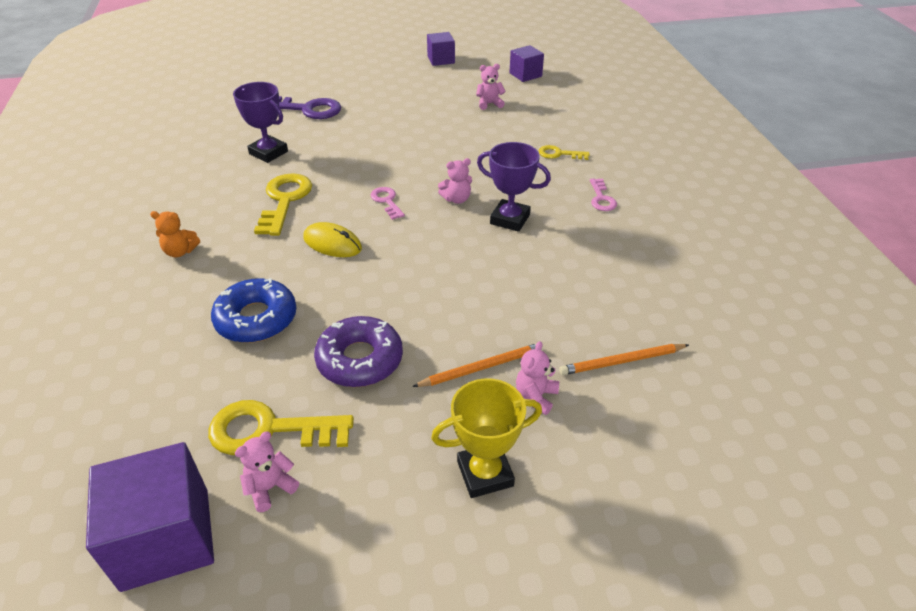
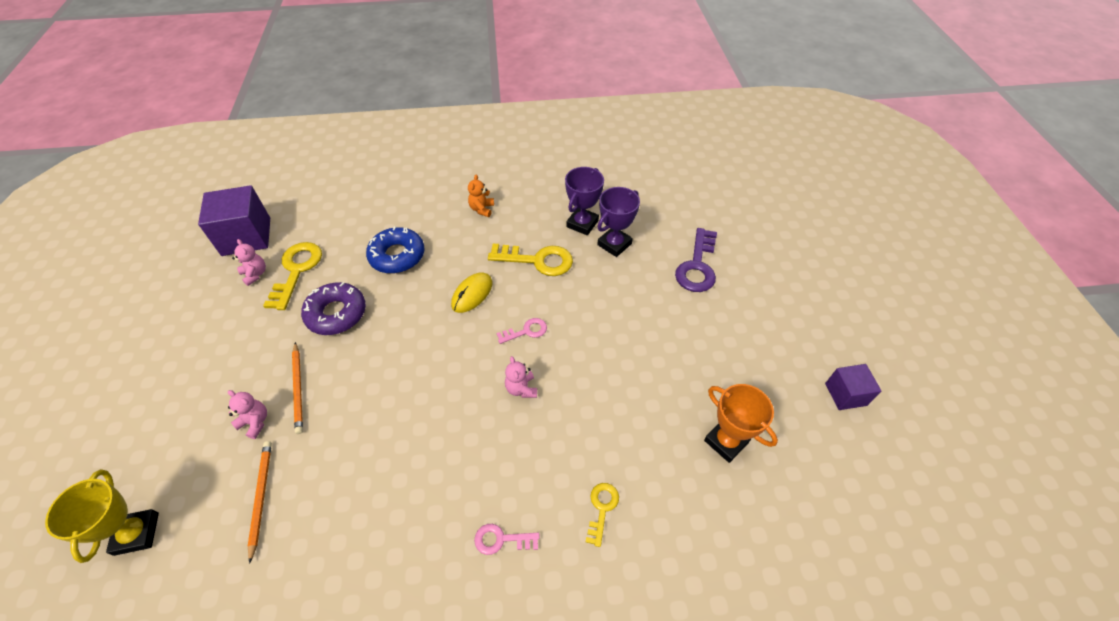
camera: 95 degrees right, 10 degrees up
yellow trophy [431,378,542,498] -> yellow trophy moved to [45,469,159,563]
pink teddy bear [476,64,506,110] -> orange trophy [704,384,778,463]
purple trophy [477,142,551,232] -> purple trophy moved to [565,167,604,235]
purple cube [509,45,544,82] -> none

